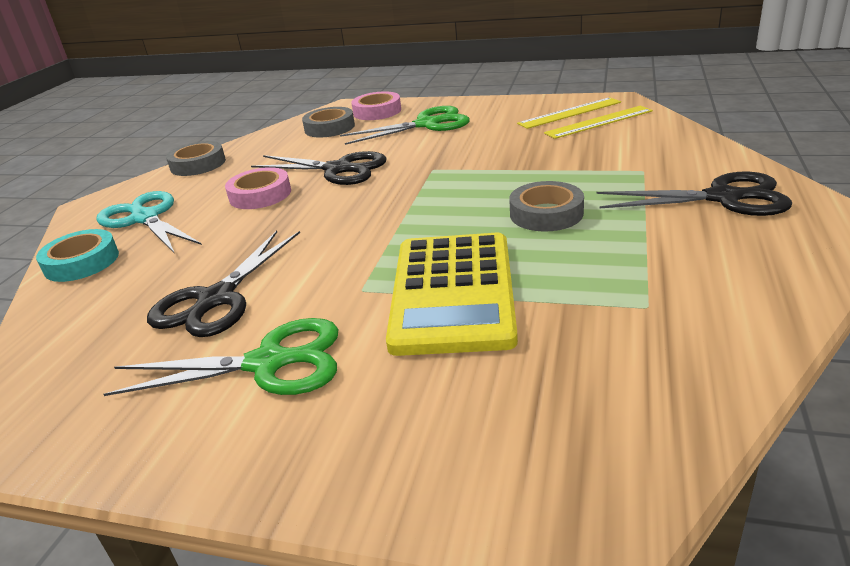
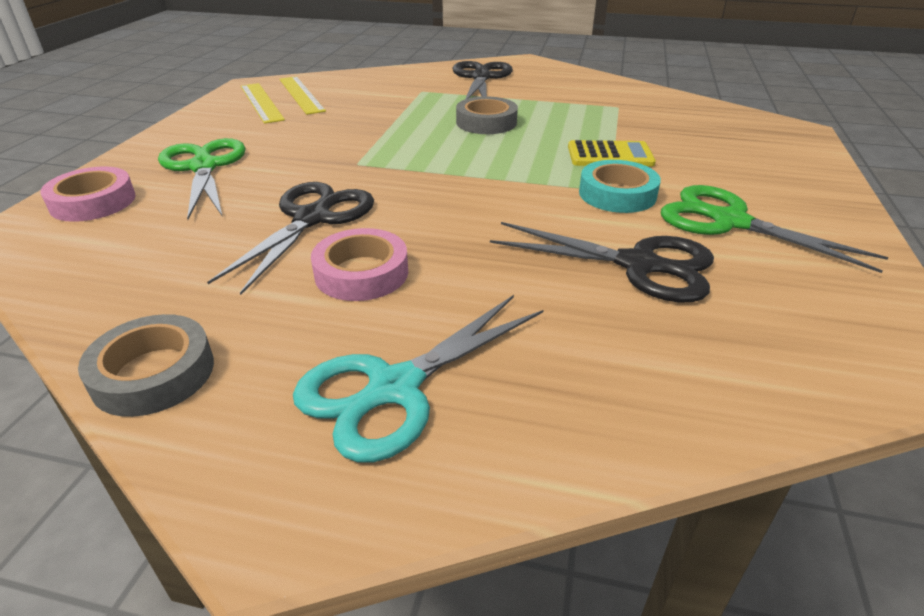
camera: 95 degrees left, 5 degrees up
turquoise tape [36,229,119,282] -> turquoise tape moved to [579,160,661,213]
green scissors [103,318,339,396] -> green scissors turned 45 degrees counterclockwise [661,185,888,273]
grey tape [302,107,355,137] -> none
yellow calculator [386,233,518,356] -> yellow calculator [568,140,656,167], size x0.53

